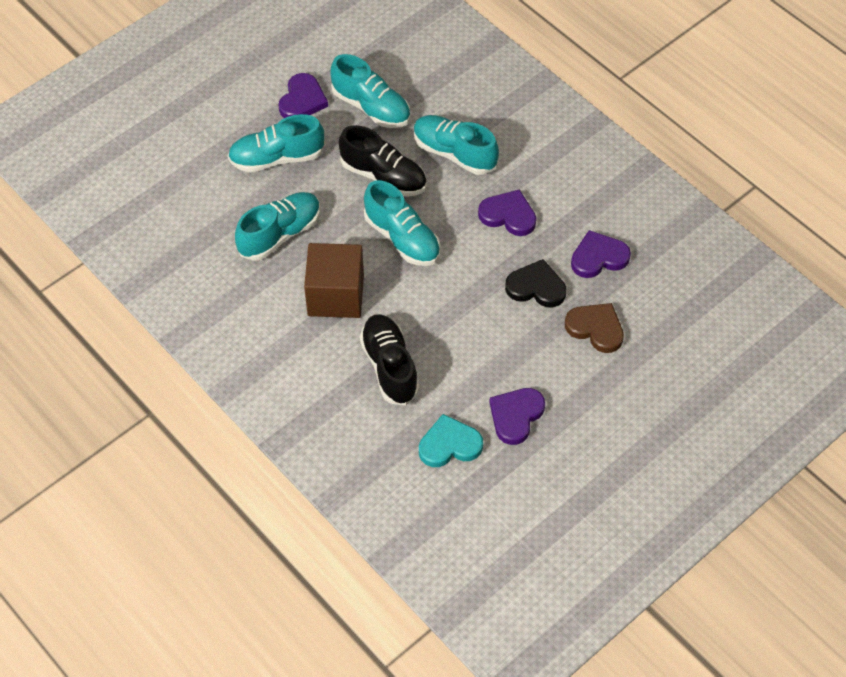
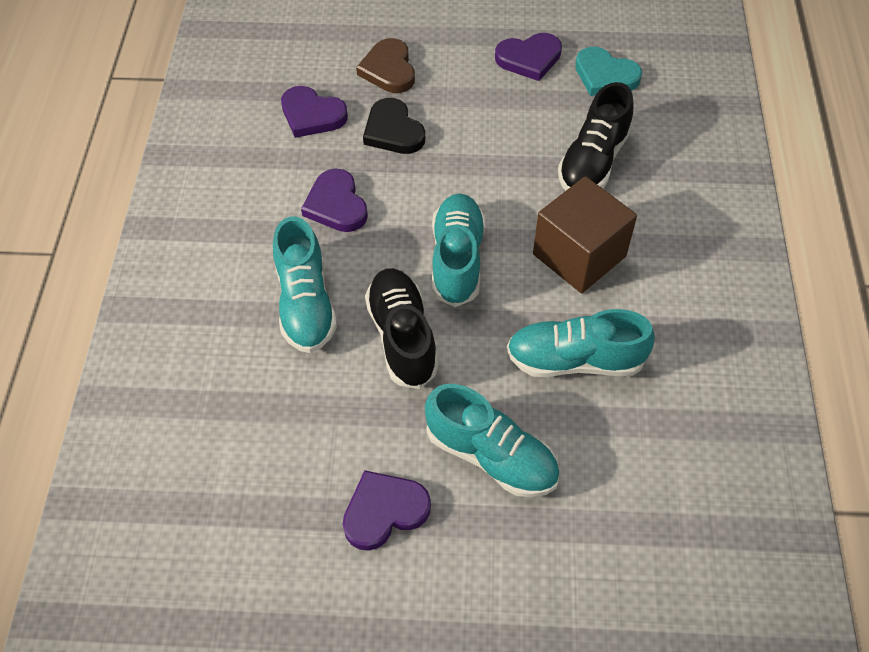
camera: 135 degrees left, 0 degrees up
turquoise shoe [331,54,410,128] -> none

